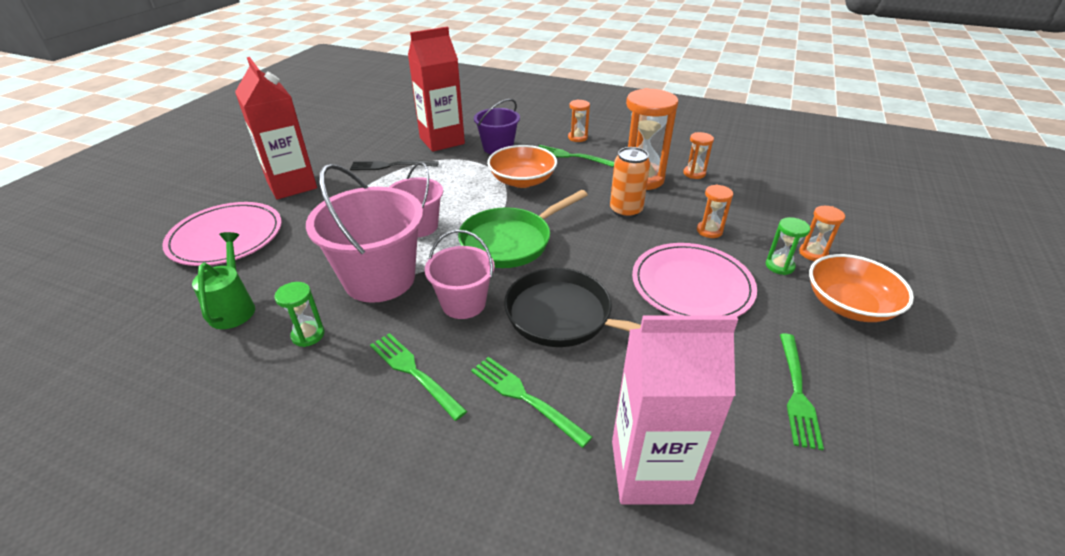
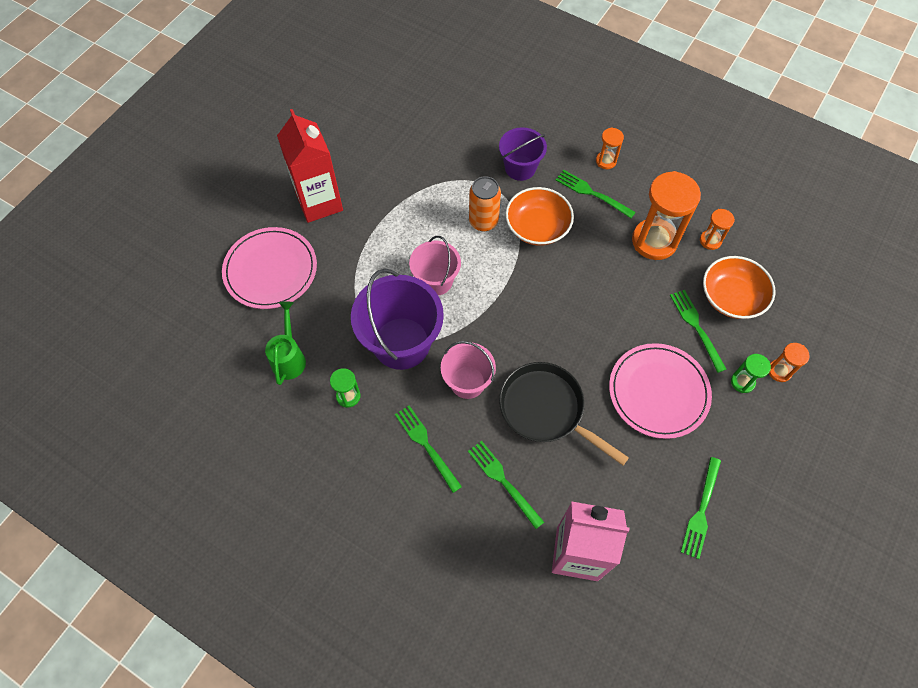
camera: 10 degrees right, 25 degrees up
pink bucket [306,164,423,303] -> purple bucket [351,269,444,370]
black fork [350,160,439,170] -> none
red carton [408,26,465,152] -> none
green pan [458,190,588,268] -> none
orange can [610,147,650,218] -> orange can moved to [469,176,501,231]
orange hourglass [697,184,733,238] -> green fork [670,290,726,373]
orange bowl [809,254,914,322] -> orange bowl moved to [703,256,775,319]

